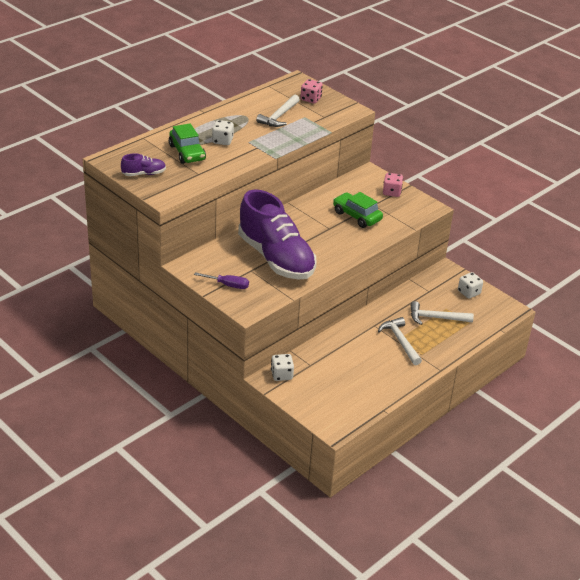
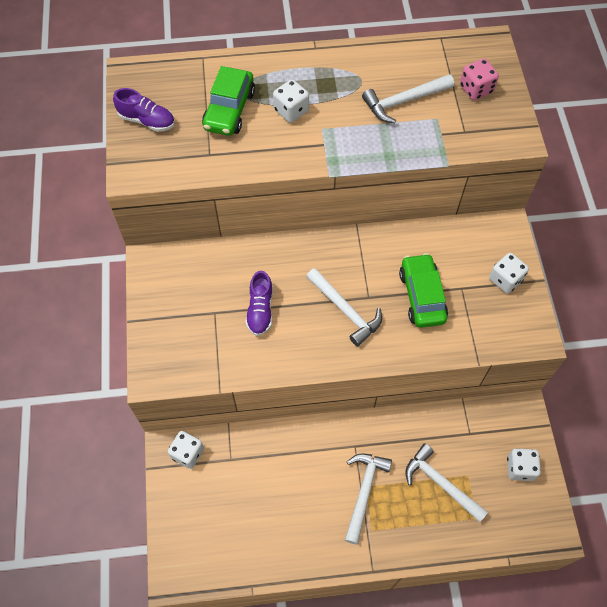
camera: 40 degrees right, 25 degrees up
purple screwdriver [194,272,249,289] -> none
purple shoe [238,189,317,279] -> purple shoe [246,271,273,336], size x0.40
pink dice [383,173,403,197] -> white dice [489,253,529,293]
none -> white hammer [306,268,382,346]

